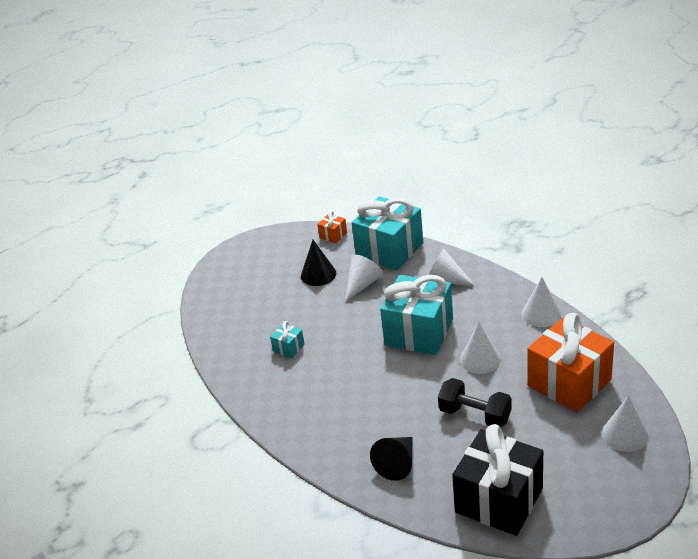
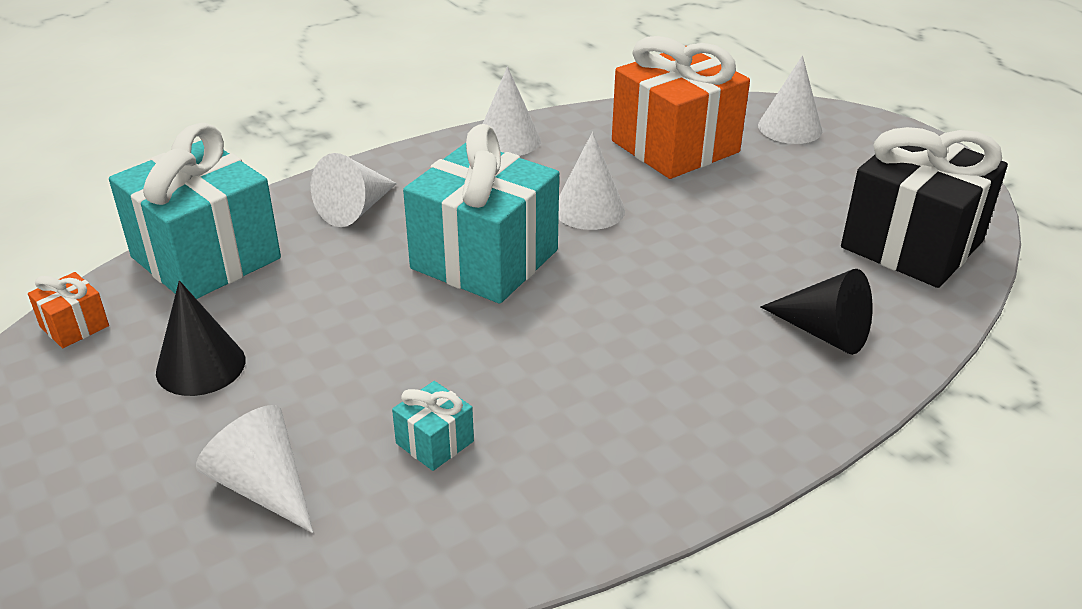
camera: 85 degrees left, 0 degrees up
white cone [345,254,383,302] -> white cone moved to [196,405,313,533]
black dumbbell [438,378,512,427] -> none

